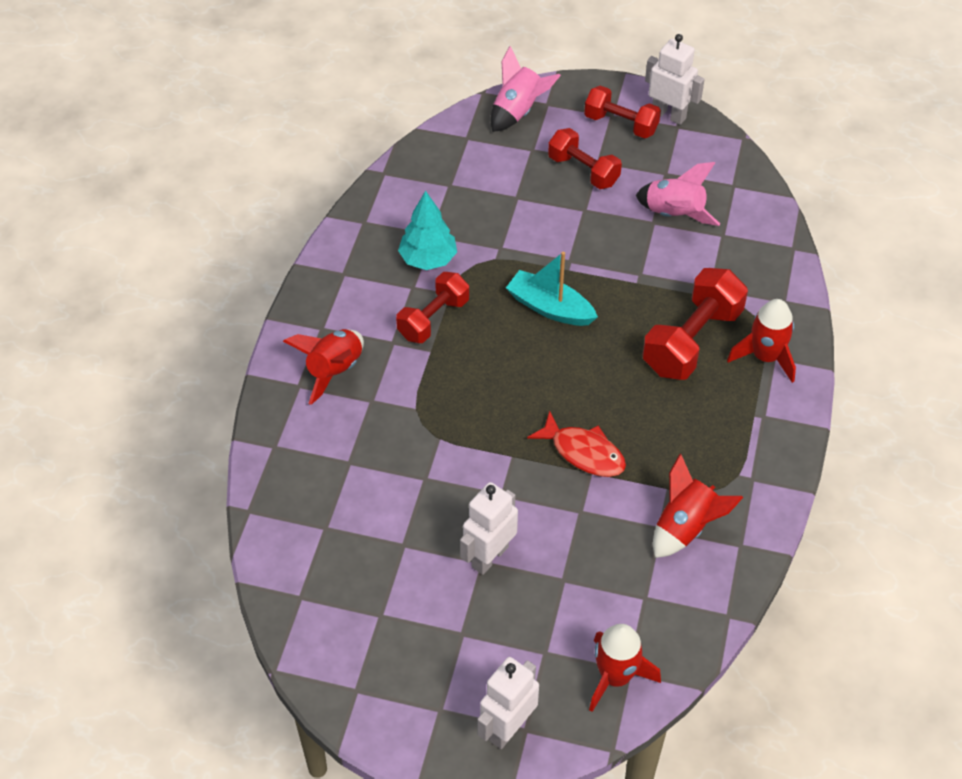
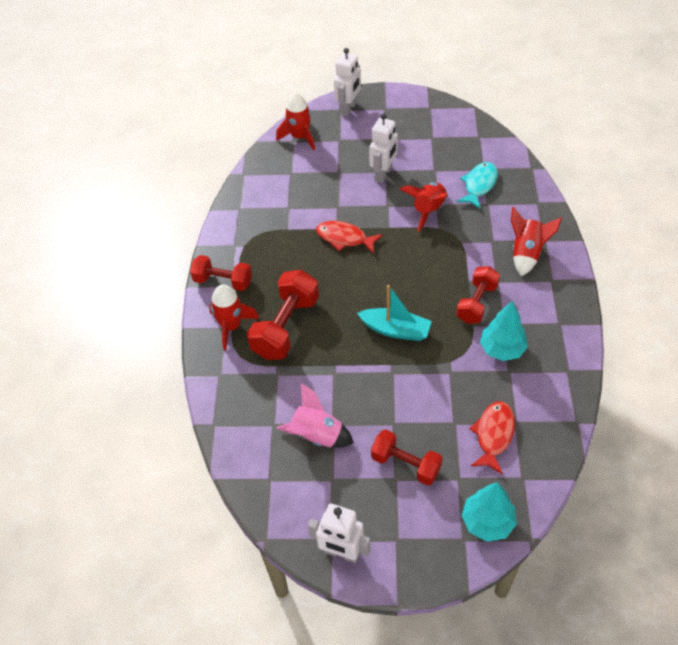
camera: 170 degrees right, 0 degrees up
pink rocket [490,46,561,132] -> turquoise tree [461,482,517,542]
red dumbbell [584,86,661,139] -> red dumbbell moved to [190,255,252,291]
red rocket [653,454,743,558] -> red rocket moved to [400,182,448,232]
none -> turquoise fish [456,162,498,209]
none -> red fish [469,401,515,475]

